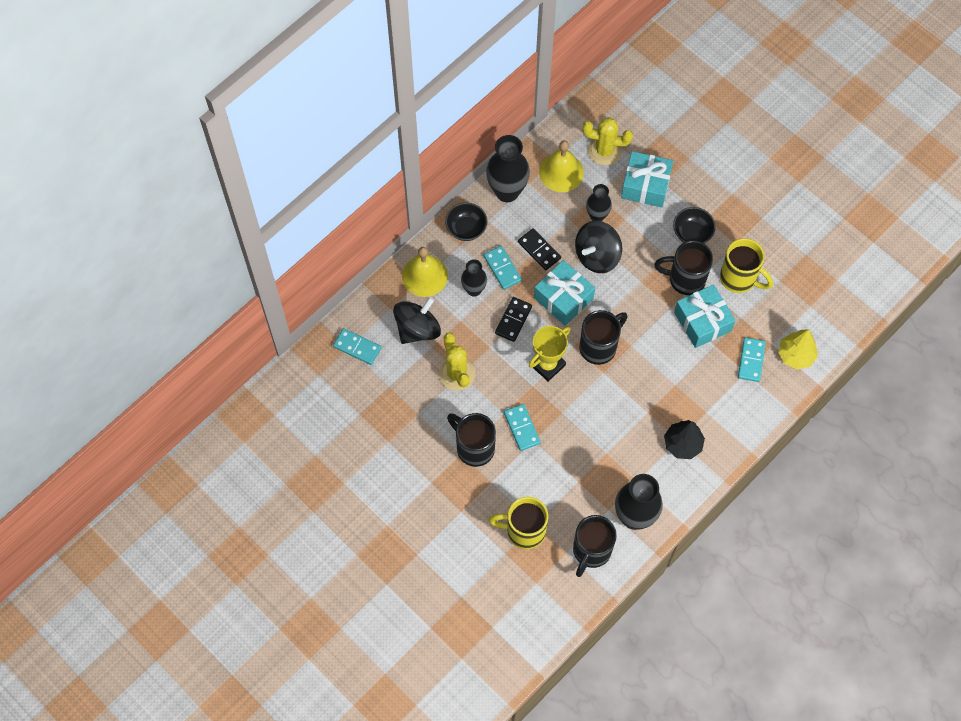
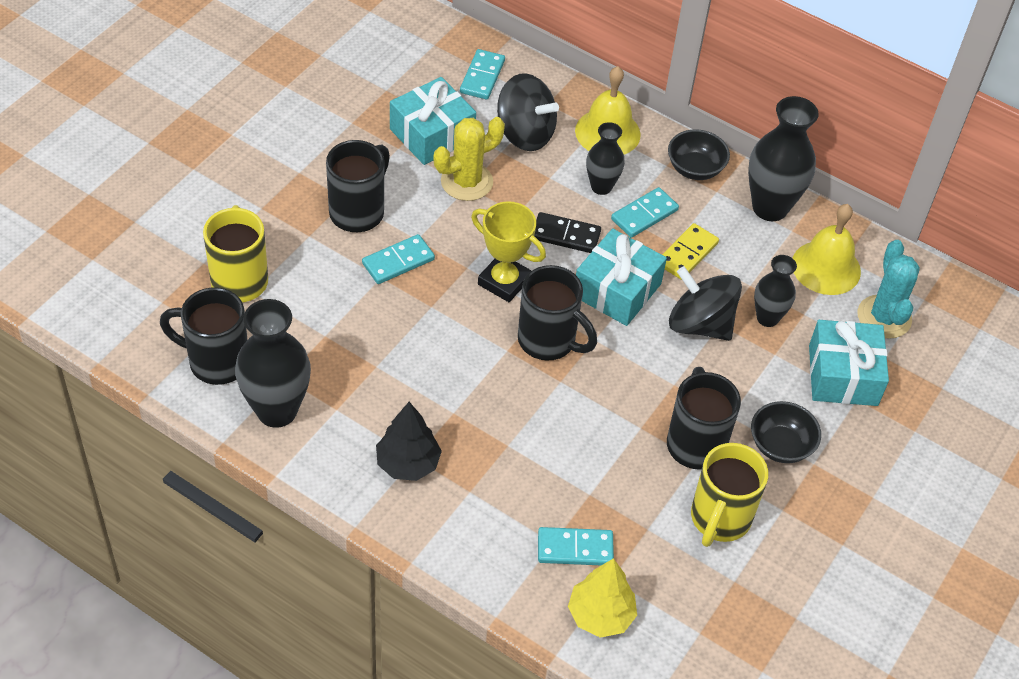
camera: 75 degrees right, 15 degrees down
black domino [518,228,561,270] -> yellow domino [662,223,719,280]
yellow cactus [582,117,633,165] -> turquoise cactus [857,240,920,339]
turquoise gift [674,284,736,348] -> turquoise gift moved to [390,77,476,165]

